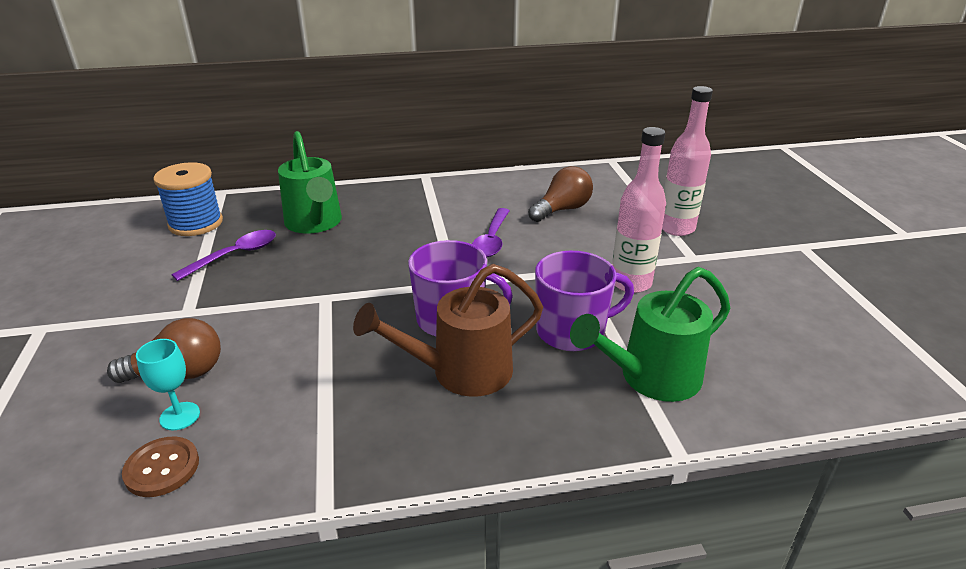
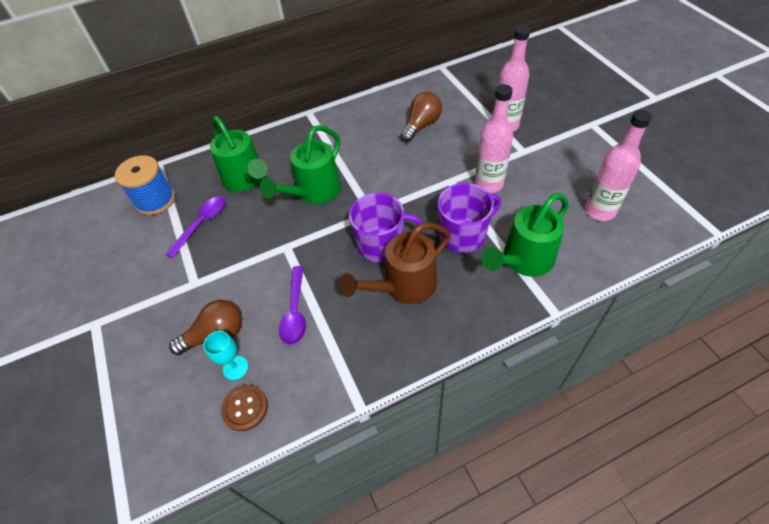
camera: 10 degrees left, 20 degrees up
purple spoon [472,208,510,257] -> purple spoon moved to [279,266,306,345]
none -> green watering can [260,125,341,204]
none -> pink bottle [585,110,652,221]

